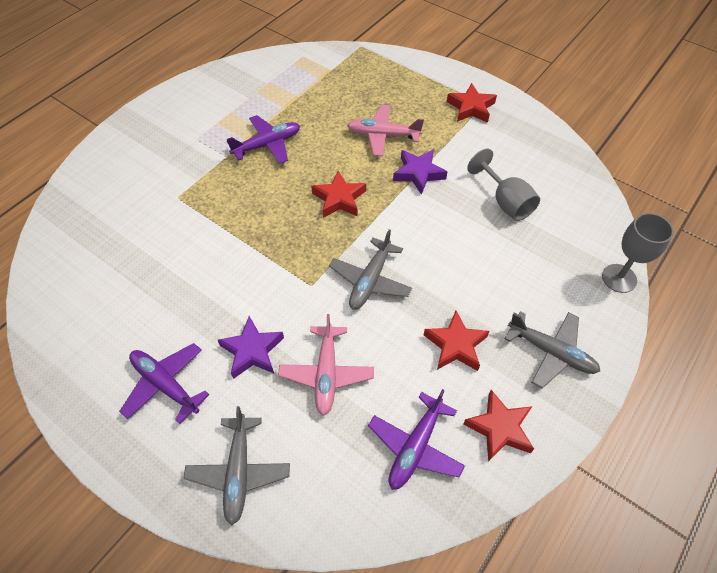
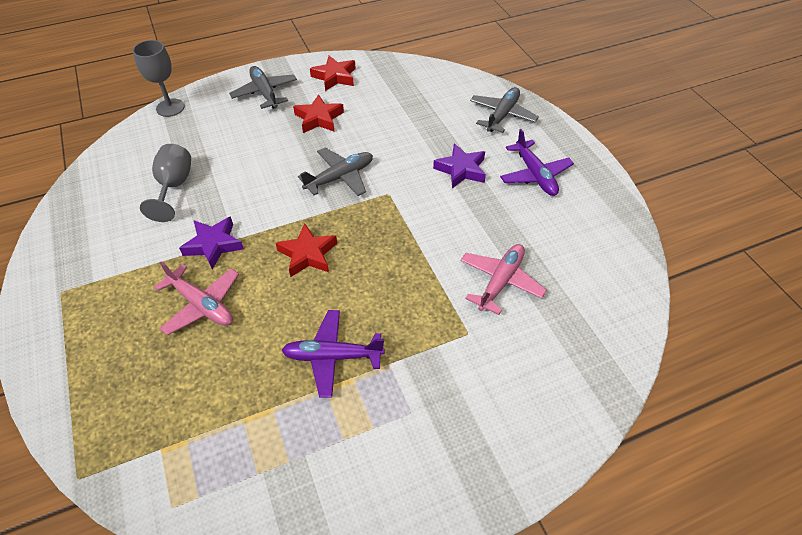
camera: 150 degrees left, 5 degrees down
pink plane [278,314,374,416] -> pink plane moved to [461,244,547,315]
purple plane [368,389,465,490] -> none
red star [447,83,497,123] -> none

